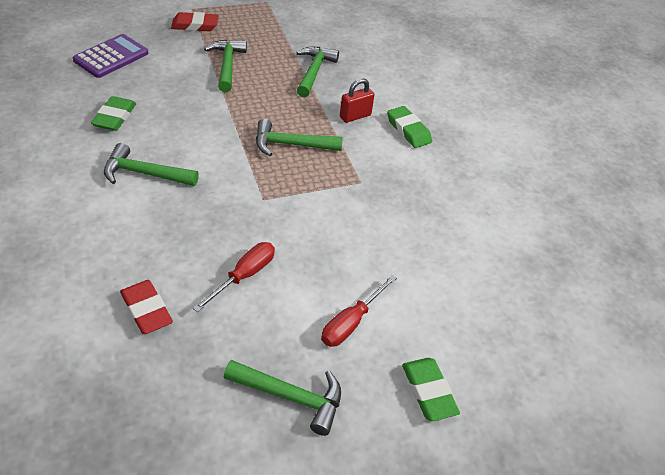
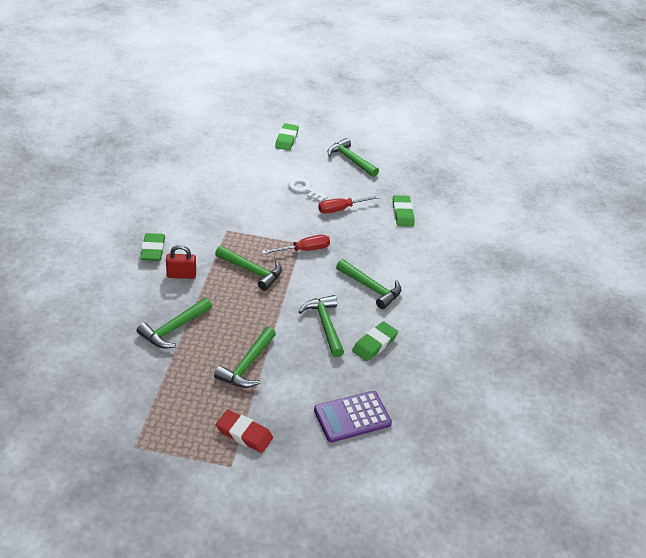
camera: 150 degrees left, 5 degrees down
red eraser [120,280,173,334] -> green eraser [393,195,415,227]
red screwdriver [321,275,397,347] -> red screwdriver moved to [262,235,330,254]
none -> white key [288,178,328,202]
none -> green hammer [299,295,344,358]

